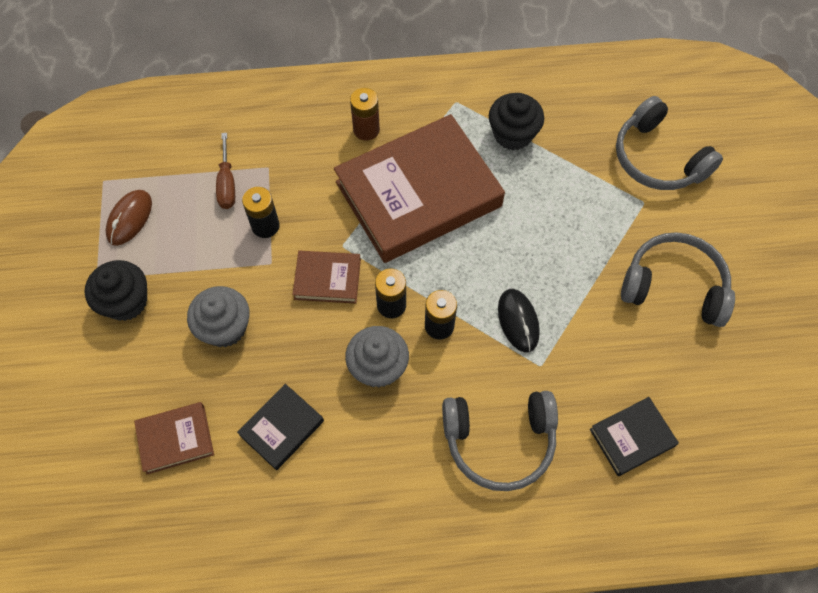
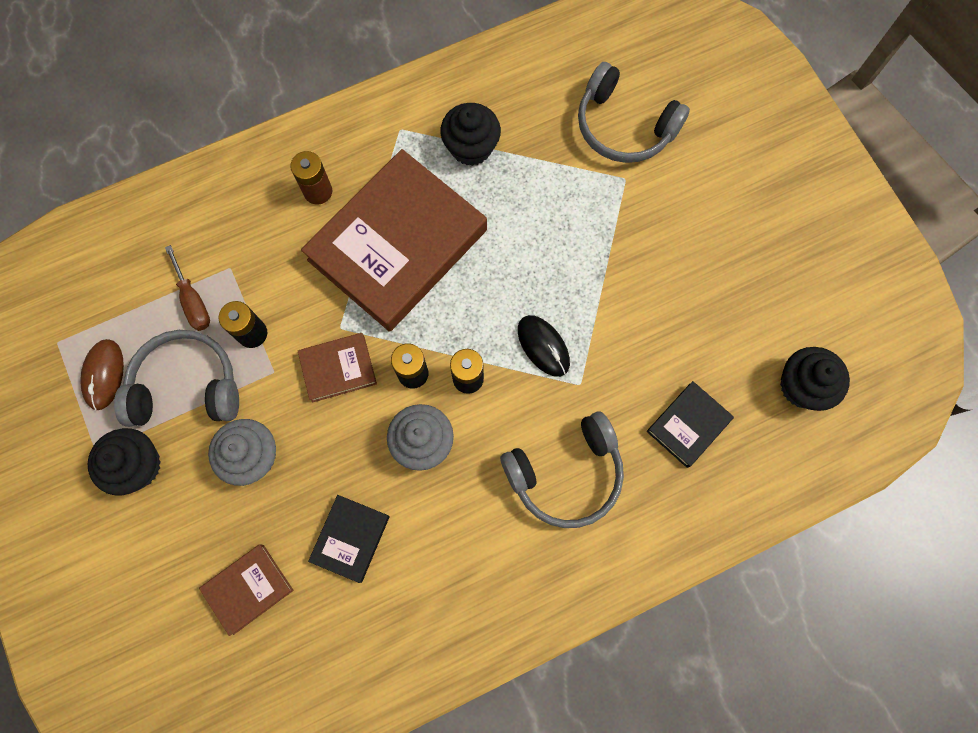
camera: 20 degrees left, 10 degrees up
grey headphones [621,232,735,327] -> grey headphones moved to [114,330,239,427]
none -> black cupcake [780,347,850,411]

